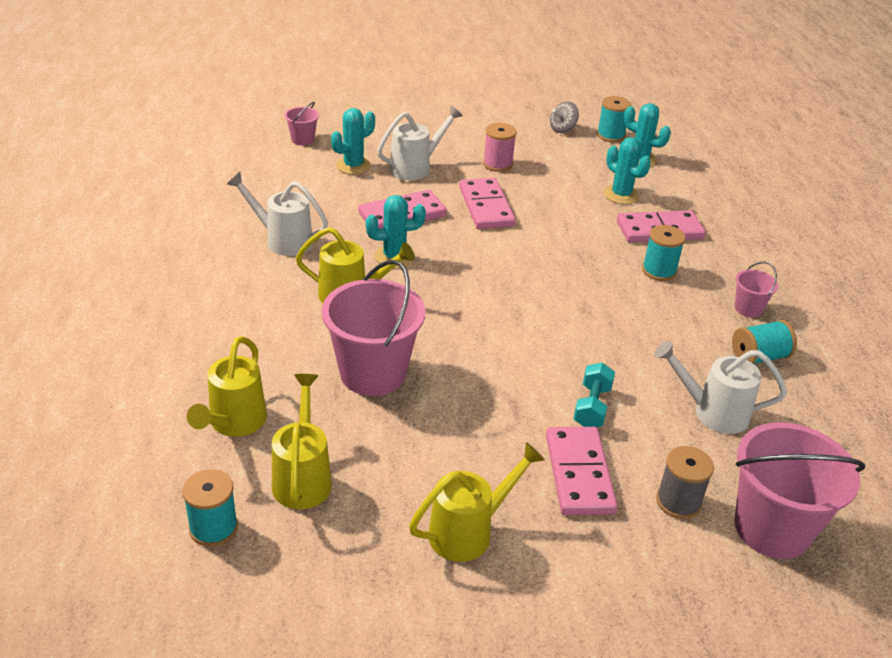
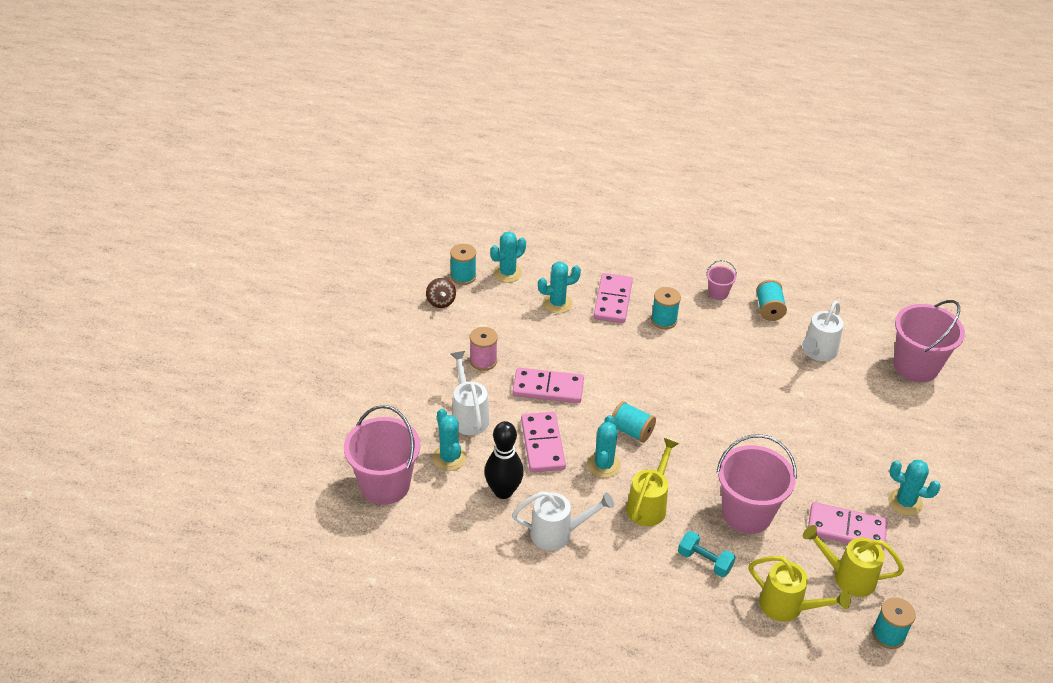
camera: 70 degrees left, 5 degrees up
white watering can [227,172,328,256] -> white watering can turned 135 degrees counterclockwise [512,491,614,551]
pink bucket [285,102,319,145] -> pink bucket [344,405,420,505], size x2.15
yellow watering can [409,442,545,562] -> turquoise cactus [888,460,941,516]
pink domino [546,427,618,515] -> pink domino moved to [808,502,887,551]
grey spinning top [550,102,579,133] -> brown spinning top [426,278,456,308]
turquoise dumbbell [573,363,615,427] -> turquoise dumbbell moved to [678,531,736,577]
grey spool [656,446,714,519] -> none
none -> black bowling pin [484,421,524,499]
none -> turquoise spool [612,401,656,443]

